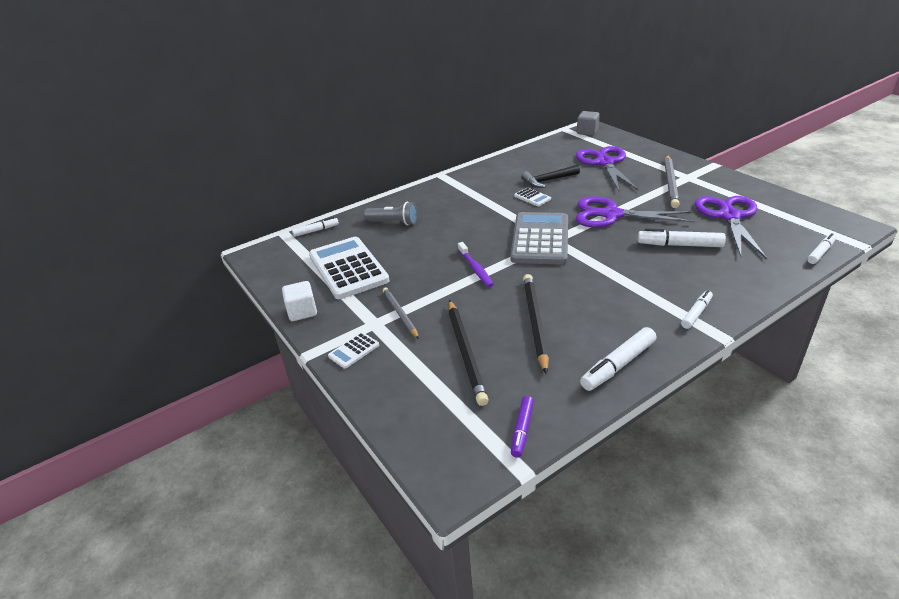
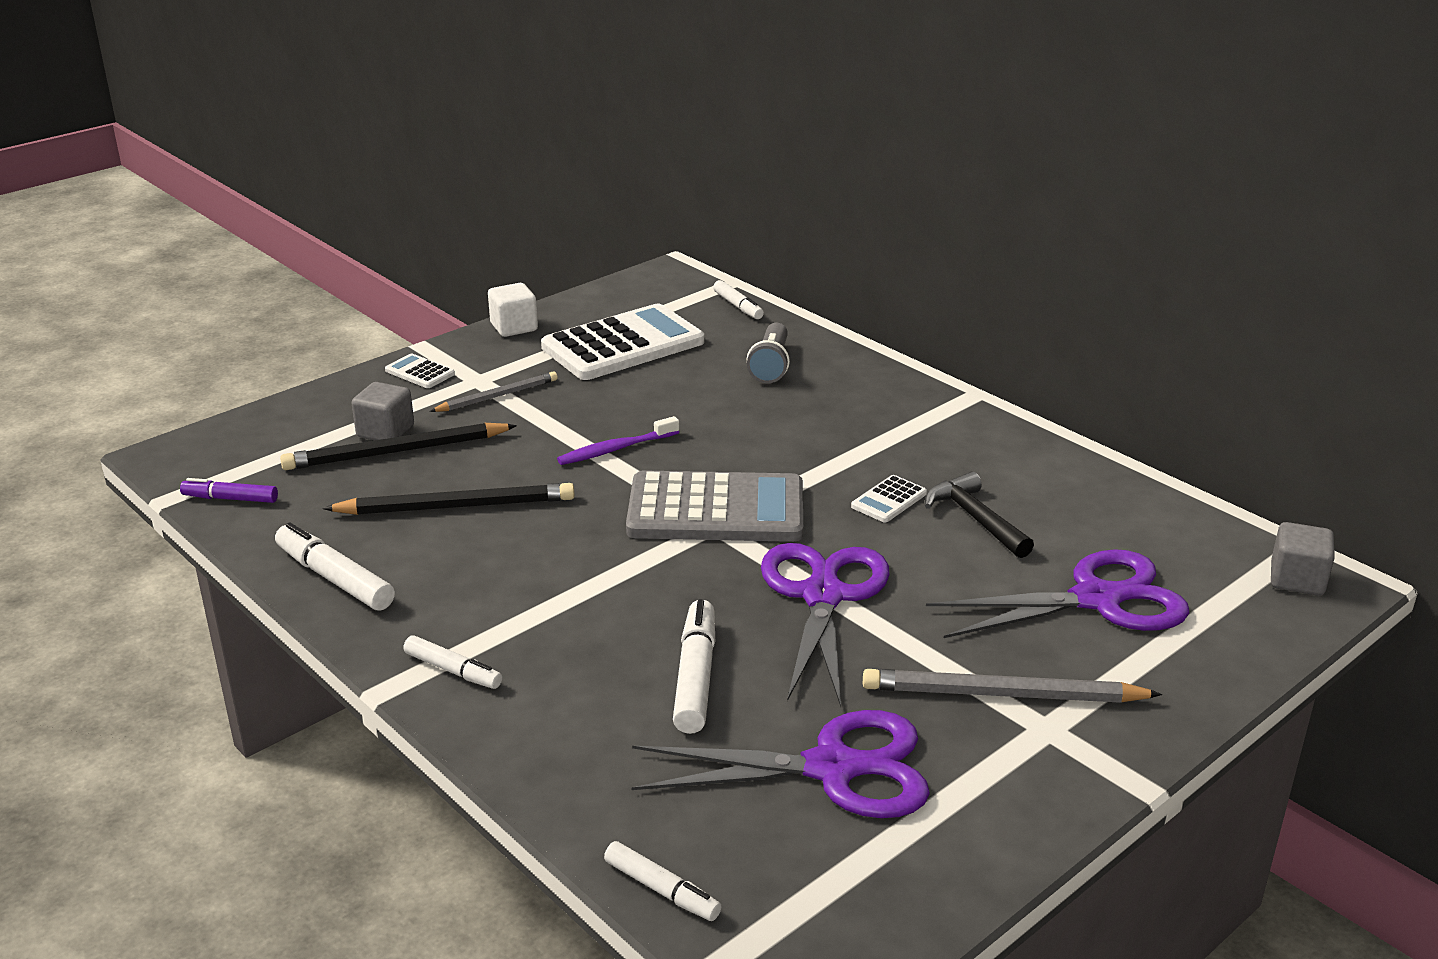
camera: 80 degrees right, 5 degrees down
none -> grey cube [352,382,414,440]

